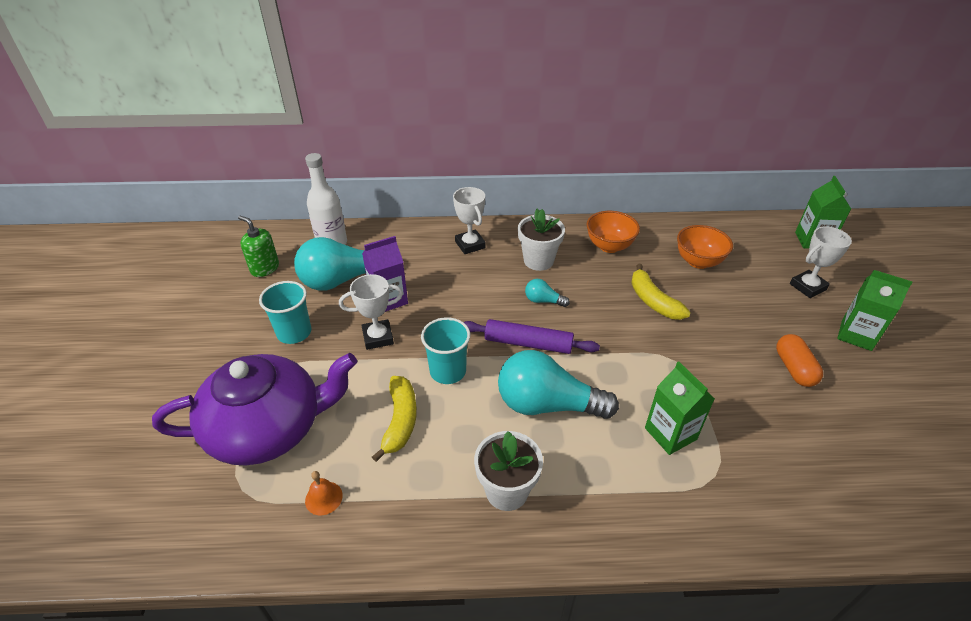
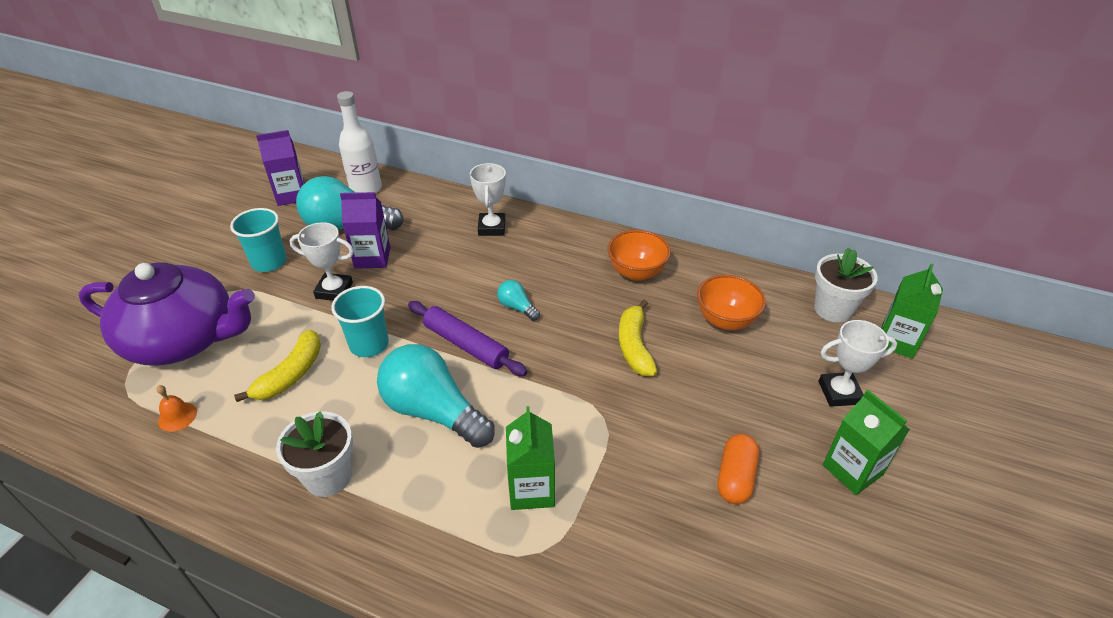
camera: 25 degrees right, 0 degrees up
green soap dispenser [238,216,279,277] -> purple carton [256,130,305,206]
white flower pot [518,209,565,271] -> white flower pot moved to [814,247,878,322]

